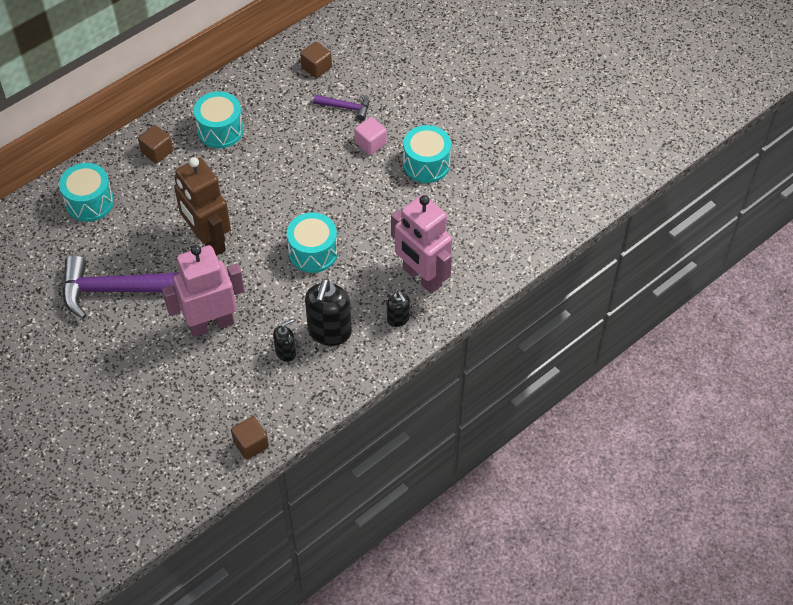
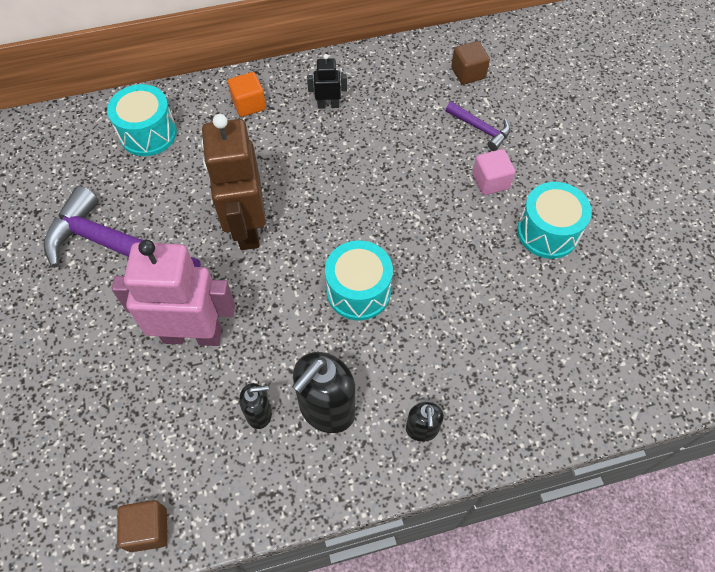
camera: 25 degrees right, 5 degrees up
brown cube [138,125,173,163] -> orange cube [228,72,266,117]
turquoise drum [194,91,244,148] -> black robot [307,54,347,109]
pink robot [391,195,452,294] -> none

